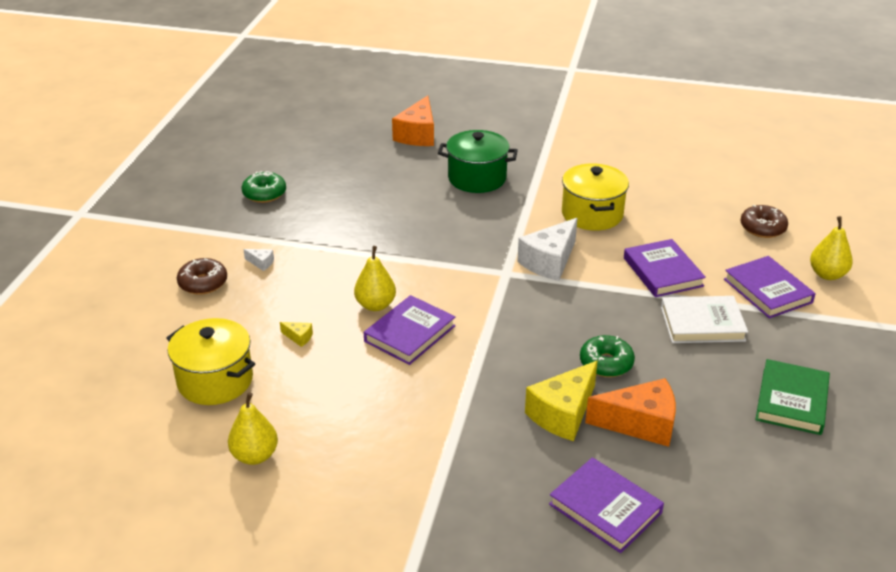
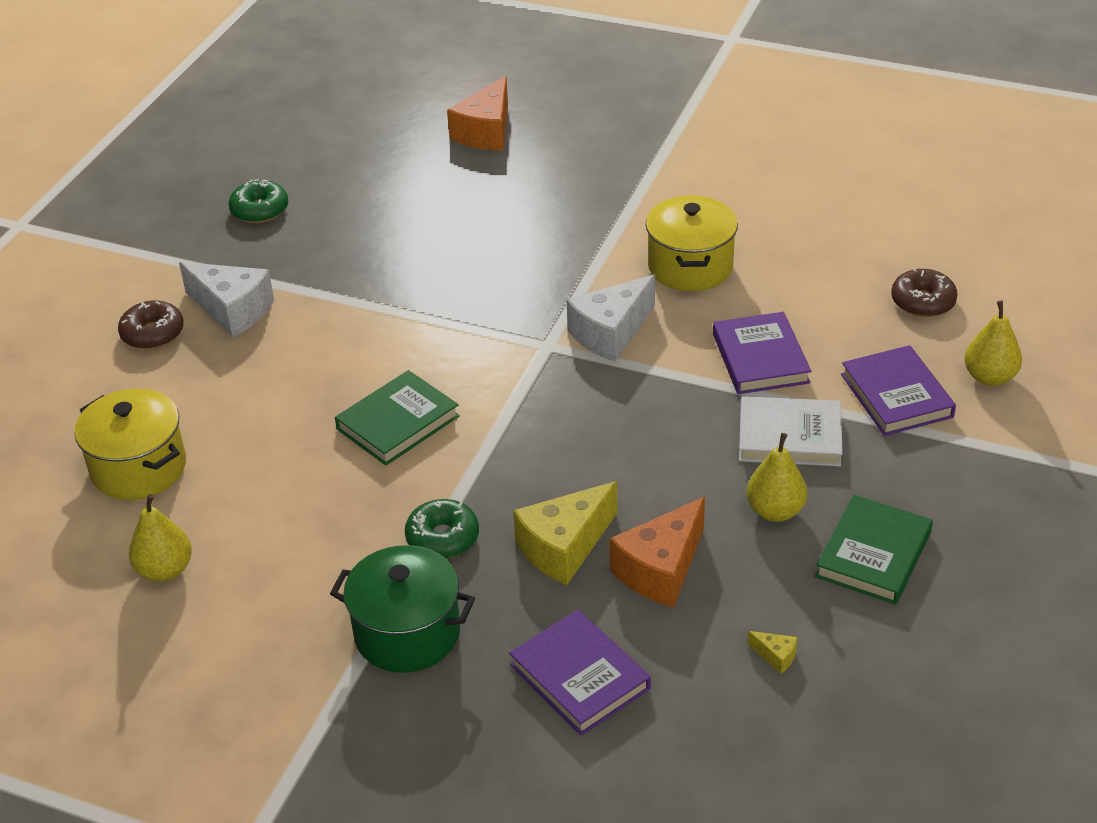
camera: 10 degrees right, 5 degrees up
white cheese [243,249,274,271] -> white cheese [179,262,274,337], size x2.39
yellow cheese [280,322,313,347] -> yellow cheese moved to [747,631,798,674]
yellow pear [354,246,396,311] -> yellow pear moved to [746,433,807,522]
purple book [364,295,455,365] -> green book [335,370,460,465]
green pot [438,130,518,193] -> green pot moved to [330,545,475,673]
green donut [580,335,635,377] -> green donut moved to [405,499,479,559]
orange cheese [585,378,676,447] -> orange cheese turned 120 degrees clockwise [610,497,705,607]

